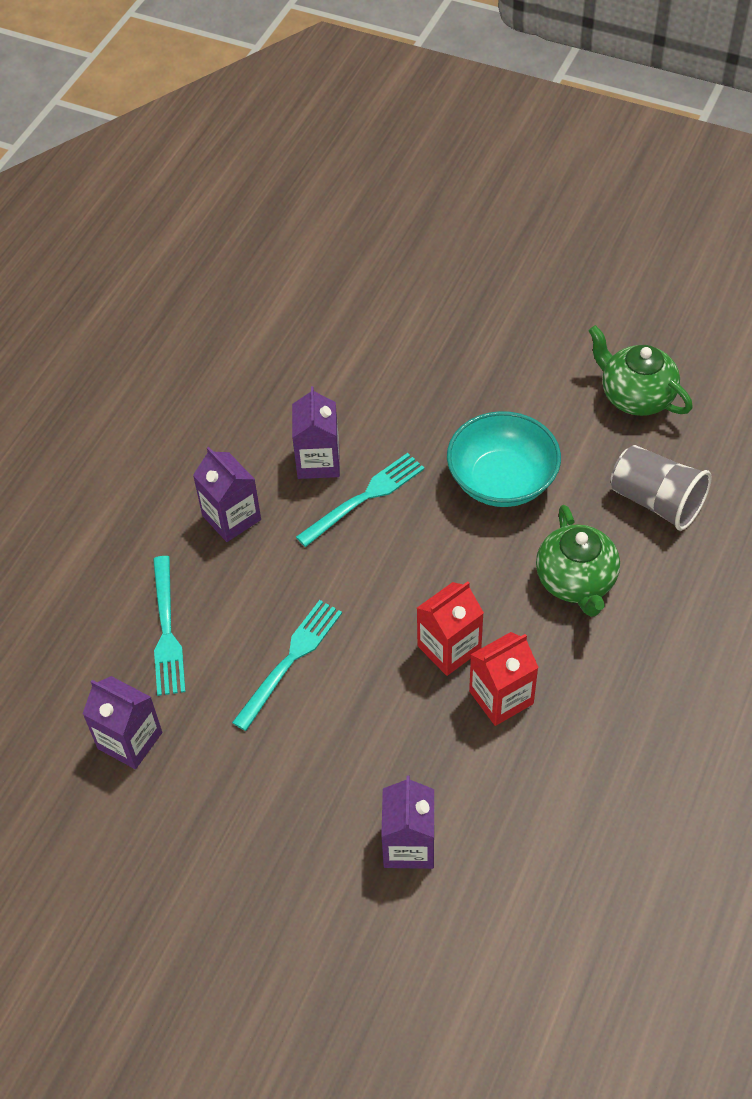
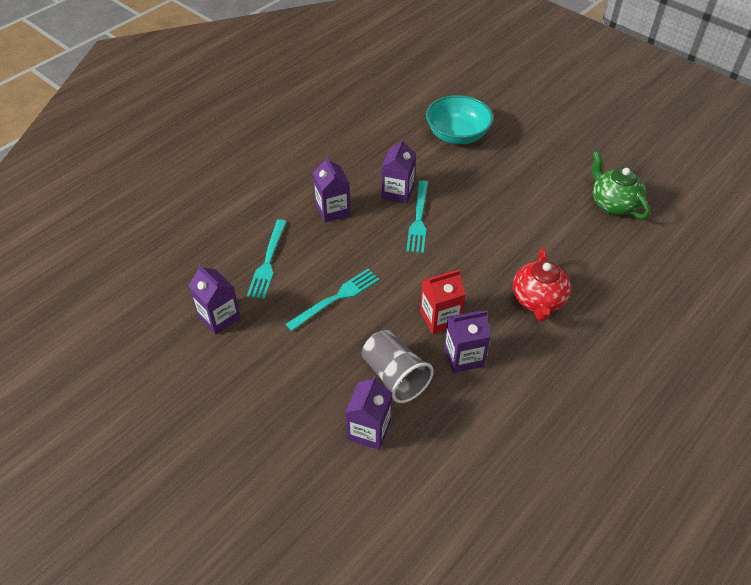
camera: 15 degrees right, 5 degrees down
turquoise fork [296,453,425,547] -> turquoise fork turned 120 degrees clockwise [406,180,428,253]
turquoise bowl [447,411,561,507] -> turquoise bowl moved to [426,95,493,144]
red carton [469,632,539,726] -> purple carton [444,311,491,373]
green teapot [536,505,620,617] -> red teapot [513,249,571,322]
grey cup [611,445,712,531] -> grey cup moved to [362,330,434,403]

